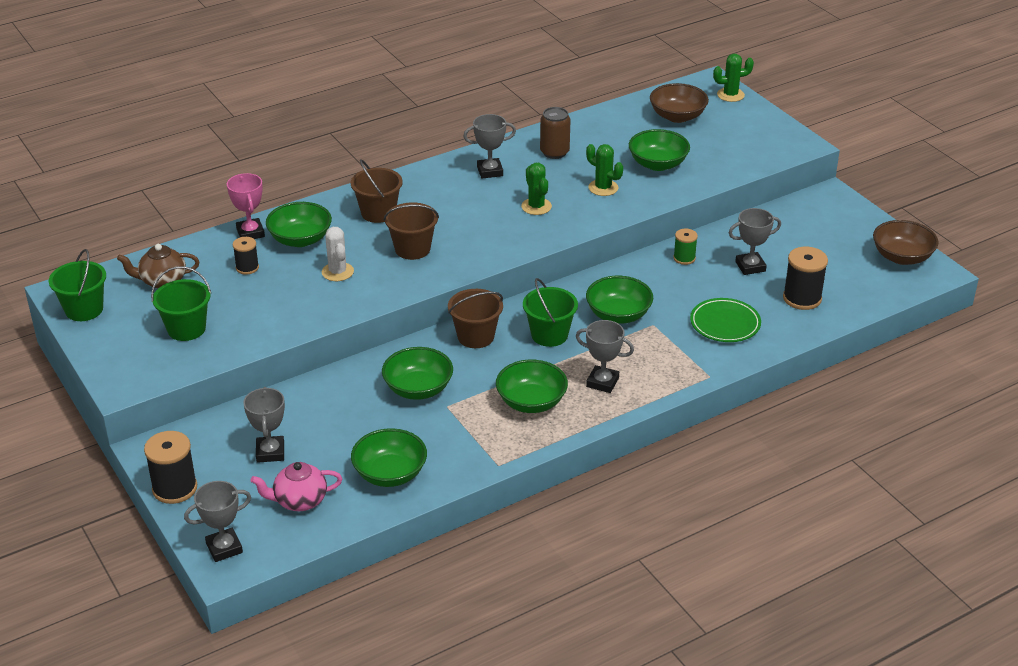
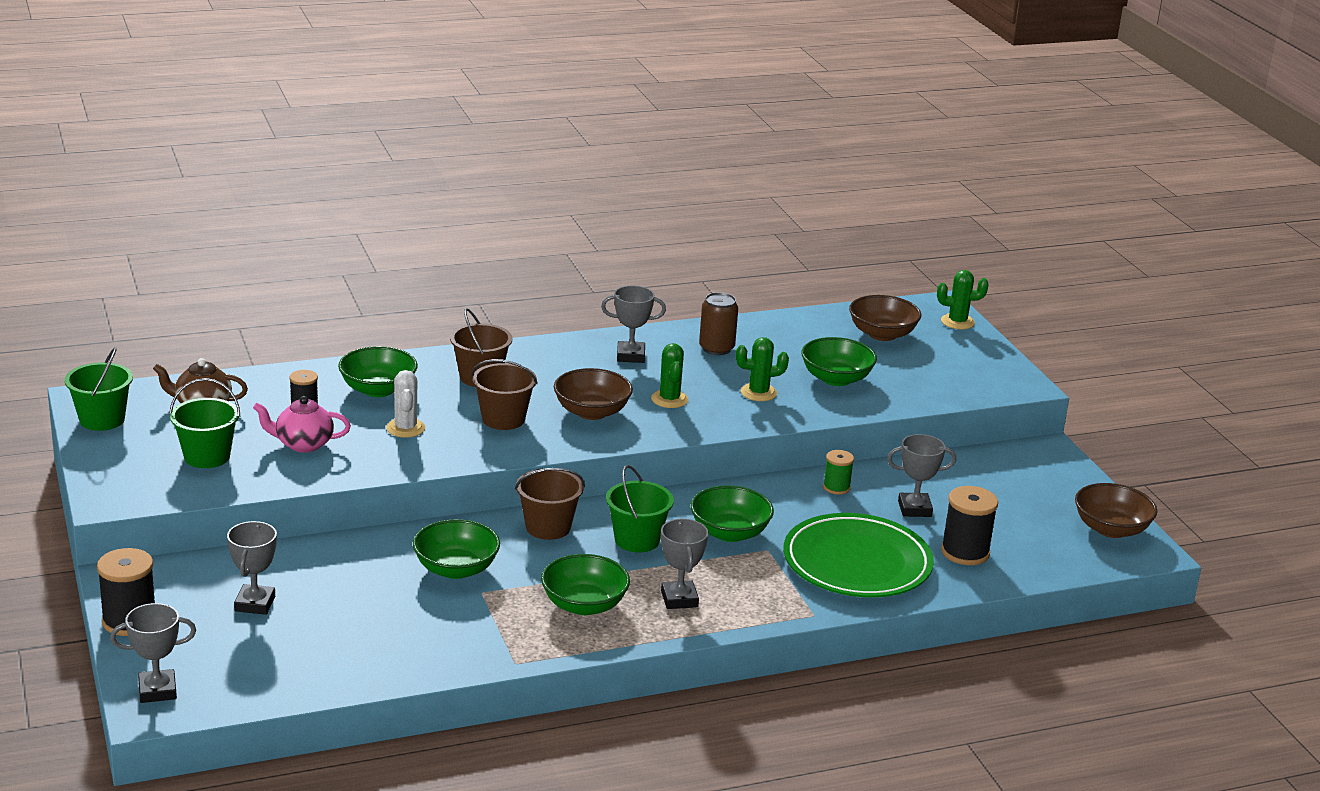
camera: 10 degrees right, 10 degrees down
pink trophy [227,173,265,239] -> none
pink teapot [250,462,342,511] -> pink teapot moved to [253,396,351,453]
green bowl [351,428,427,487] -> none
grey trophy [576,320,634,393] -> grey trophy turned 45 degrees clockwise [661,519,708,609]
green cactus [586,144,623,196] -> green cactus turned 60 degrees counterclockwise [736,337,789,401]
green plate [690,298,761,342] -> green plate [783,513,934,597], size x1.70
none -> brown bowl [554,368,633,420]

